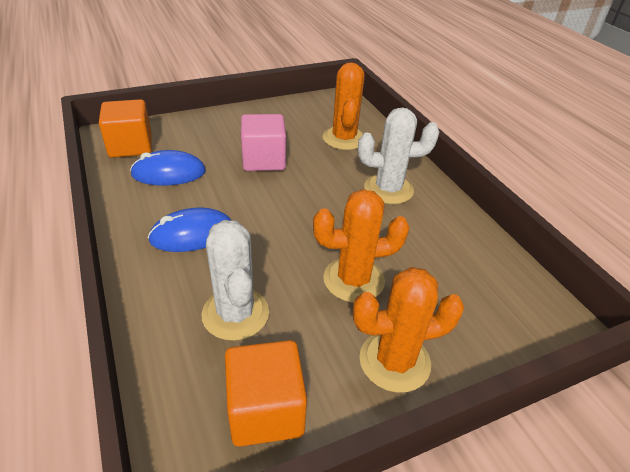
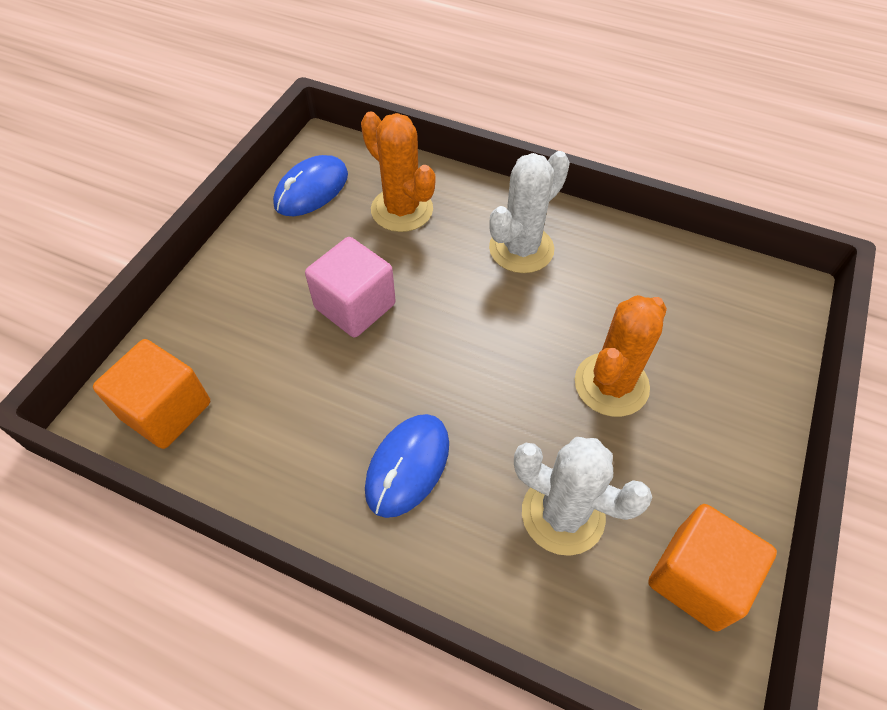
camera: 40 degrees left, 15 degrees up
blue mouse [130,150,206,185] -> blue mouse moved to [273,155,348,216]
orange cactus [353,267,464,393] -> none

